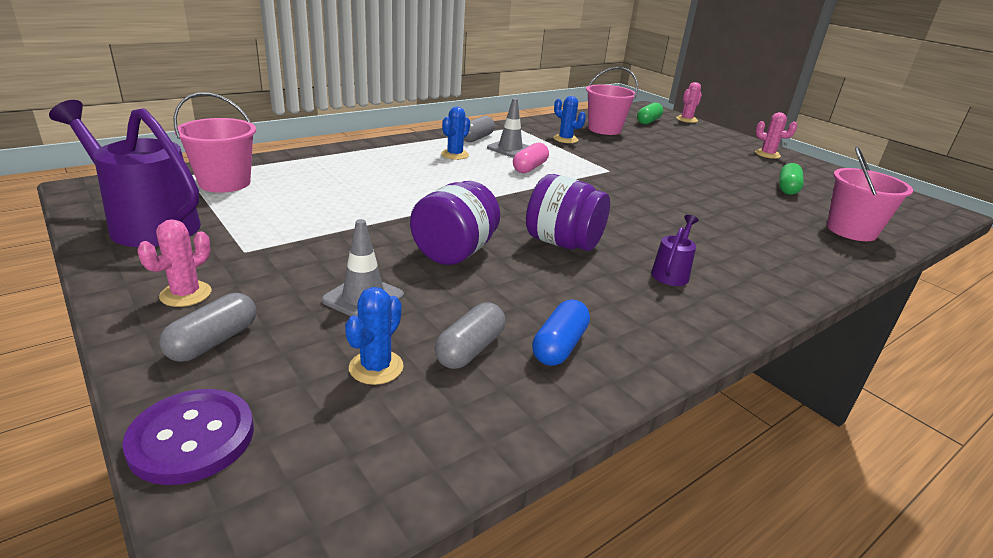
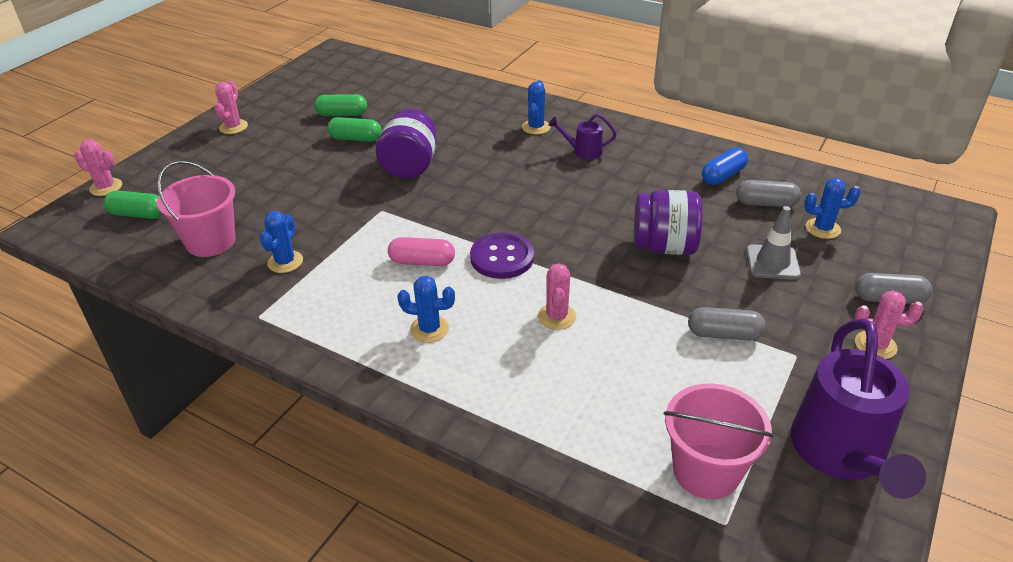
camera: 110 degrees left, 10 degrees up
purple button [122,389,254,485] -> purple button moved to [470,232,534,279]
grey capsule [464,116,495,142] -> grey capsule moved to [688,307,766,340]
grey traffic cone [487,98,529,157] -> none
purple jar [526,174,610,251] -> purple jar moved to [376,109,437,179]
blue capsule [532,300,590,366] -> blue capsule turned 45 degrees counterclockwise [702,148,748,185]
pink bucket [827,147,913,241] -> none
none -> green capsule [327,117,382,142]
none -> blue cactus [522,80,550,135]
none -> pink cactus [538,263,576,330]

